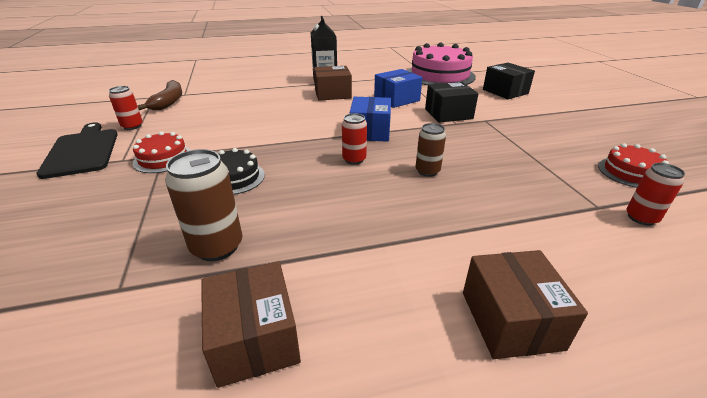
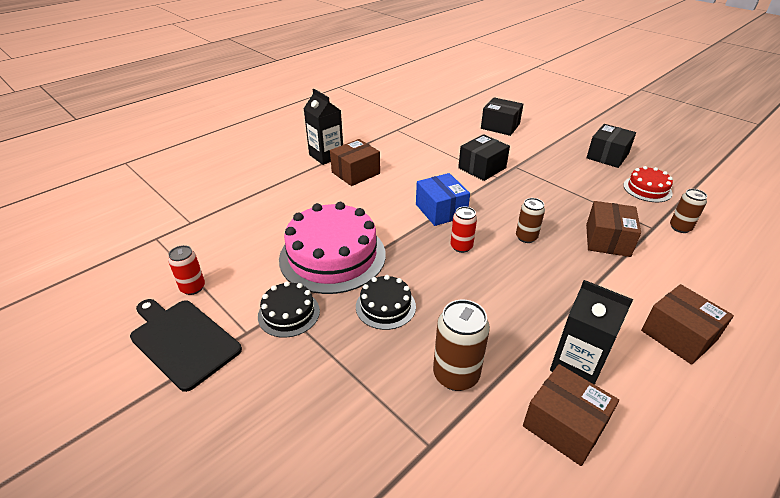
camera: 30 degrees left, 5 degrees up
red cake [133,131,190,173] -> black cake [258,281,320,338]
brown banana [137,80,182,110] -> none
blue box [374,69,423,108] -> none
pink cake [407,42,476,85] -> pink cake moved to [279,202,386,294]
red can [626,163,685,226] -> brown can [670,189,707,233]
none -> black carton [550,280,633,385]
none -> black box [586,124,636,168]
none -> brown box [586,201,641,257]

